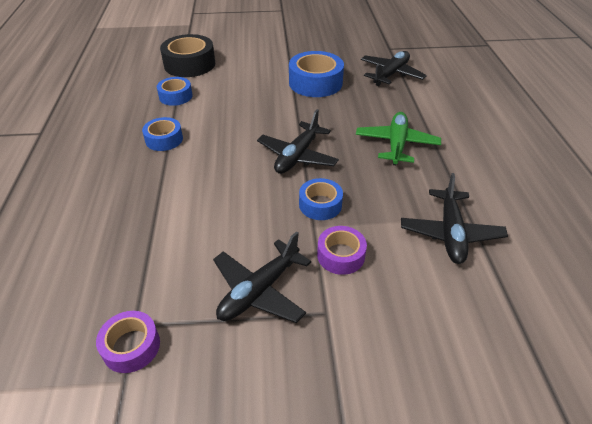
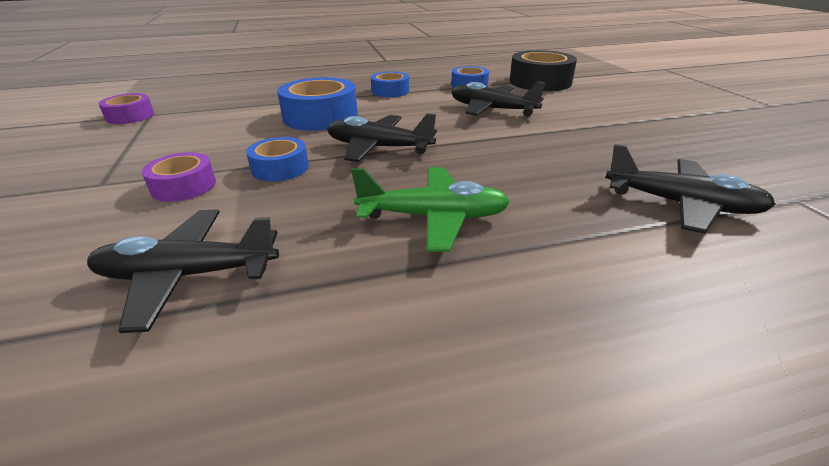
camera: 80 degrees right, 10 degrees down
black plane [213,231,311,323] -> black plane moved to [451,82,545,117]
blue tape [289,51,344,97] -> blue tape moved to [277,77,358,131]

